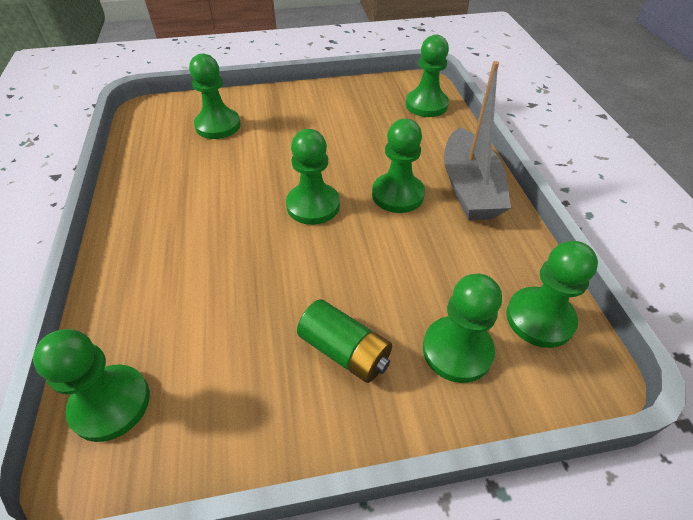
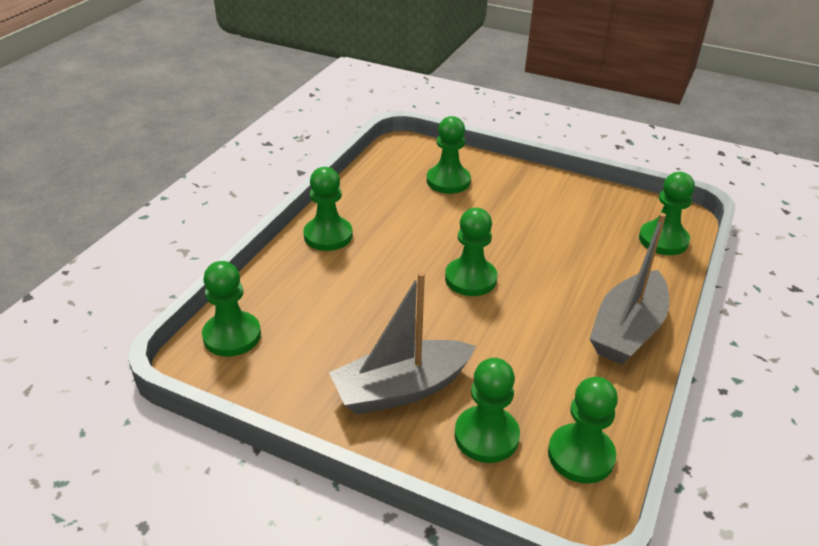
camera: 35 degrees right, 10 degrees down
green battery [297,299,392,383] -> grey boat [329,272,476,415]
green pawn [372,119,425,213] -> green pawn moved to [303,167,353,251]

